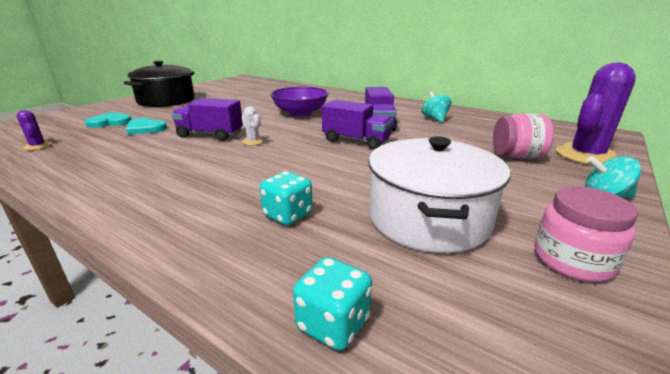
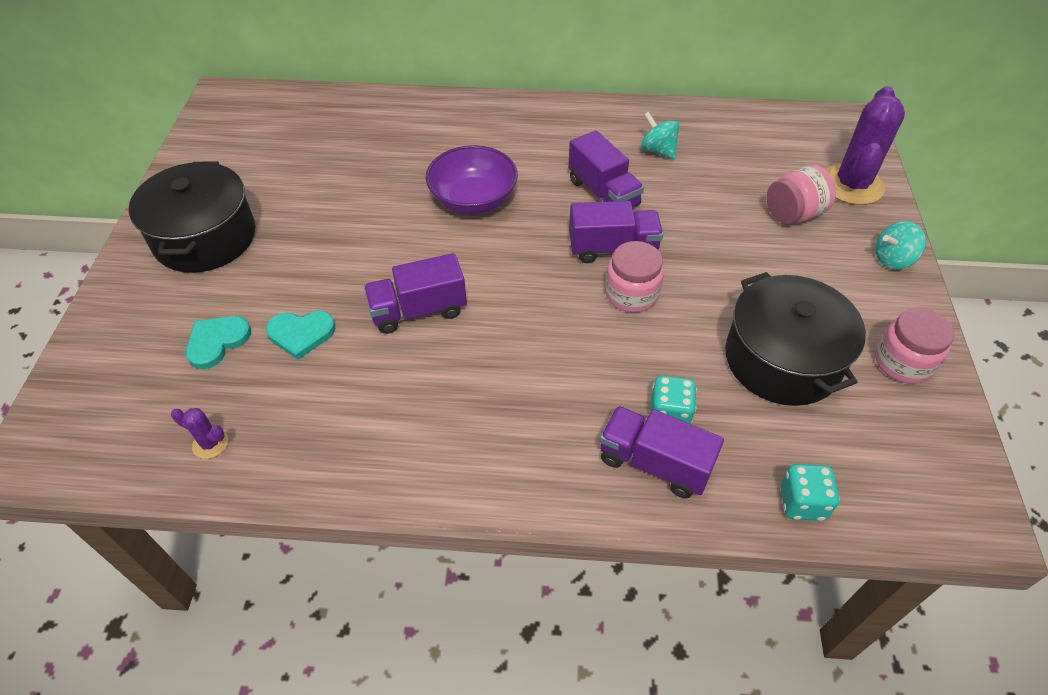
camera: 30 degrees left, 25 degrees up
white cactus [241,107,264,146] -> none
white pot [368,136,510,253] -> black pot [725,272,866,406]
none -> purple truck [599,406,724,498]
none -> pink jar [605,241,664,313]

